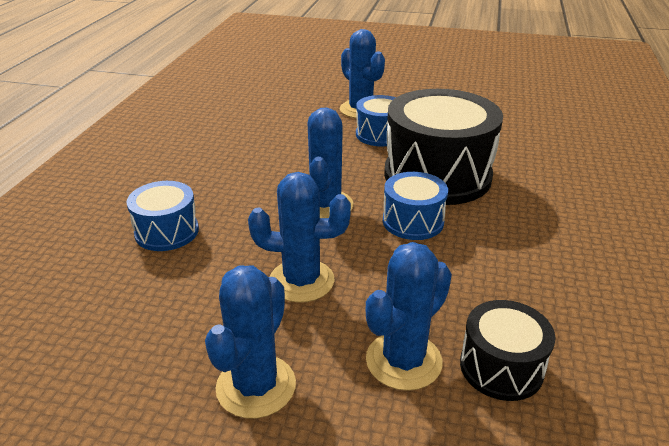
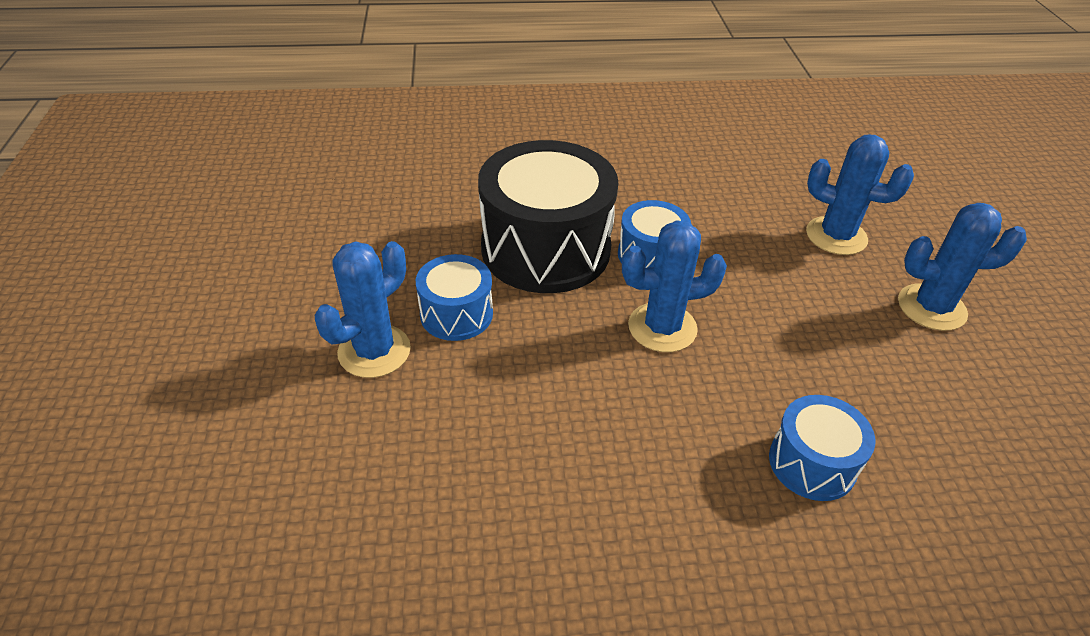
camera: 110 degrees left, 10 degrees up
blue cactus [248,172,351,303] -> none
black drum [460,300,555,401] -> none

